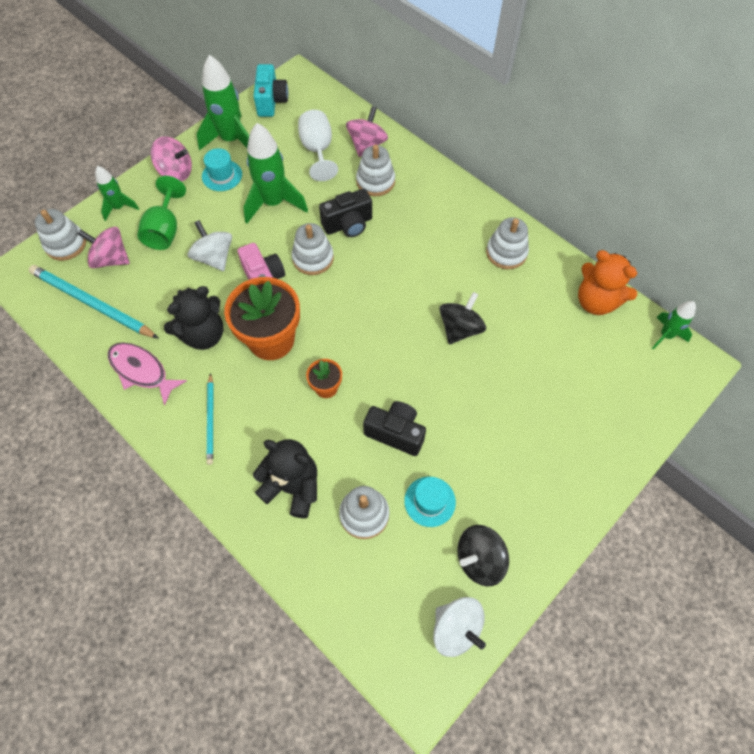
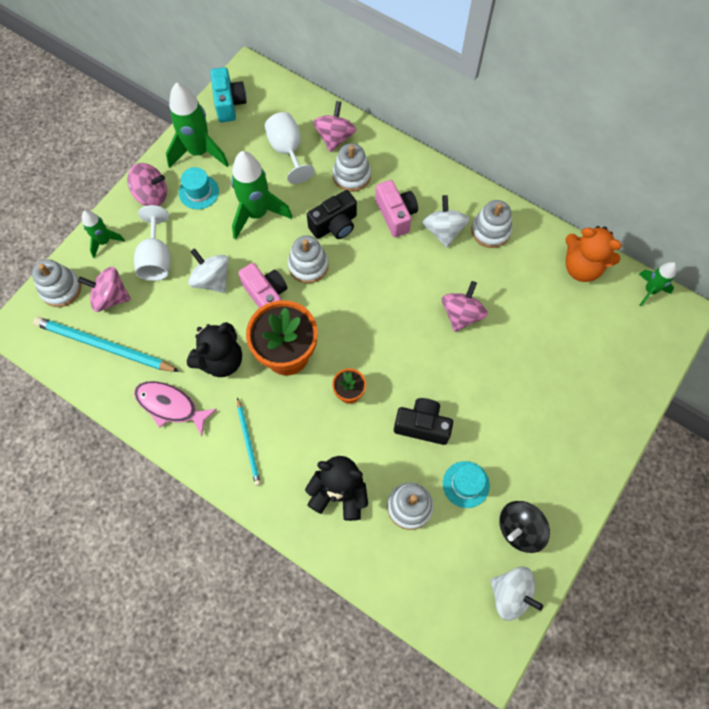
camera: 10 degrees left, 5 degrees up
green goblet [137,176,186,250] -> white goblet [134,205,170,281]
black spinning top [439,292,486,344] -> pink spinning top [442,281,488,332]
none -> pink camera [375,180,418,237]
none -> white spinning top [423,195,470,248]

